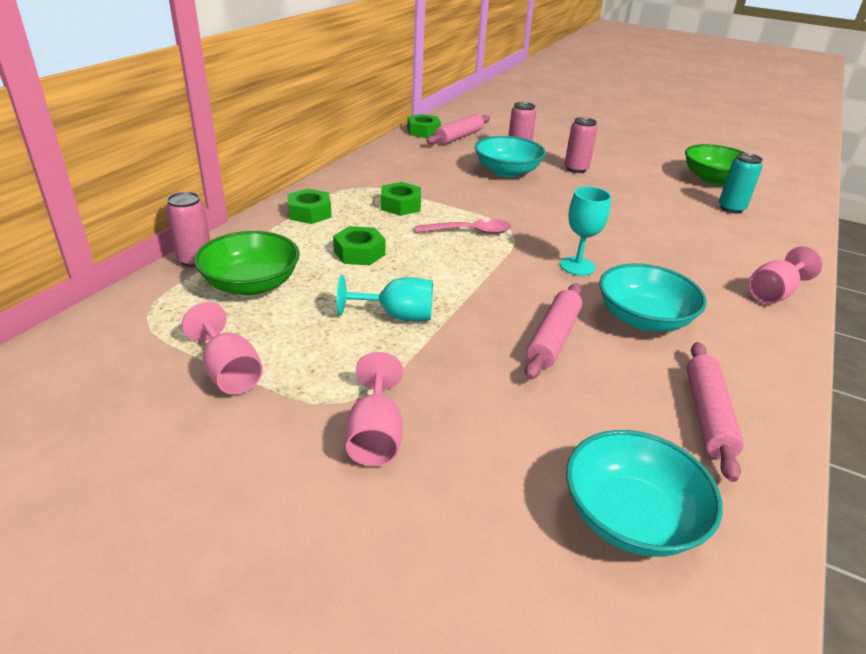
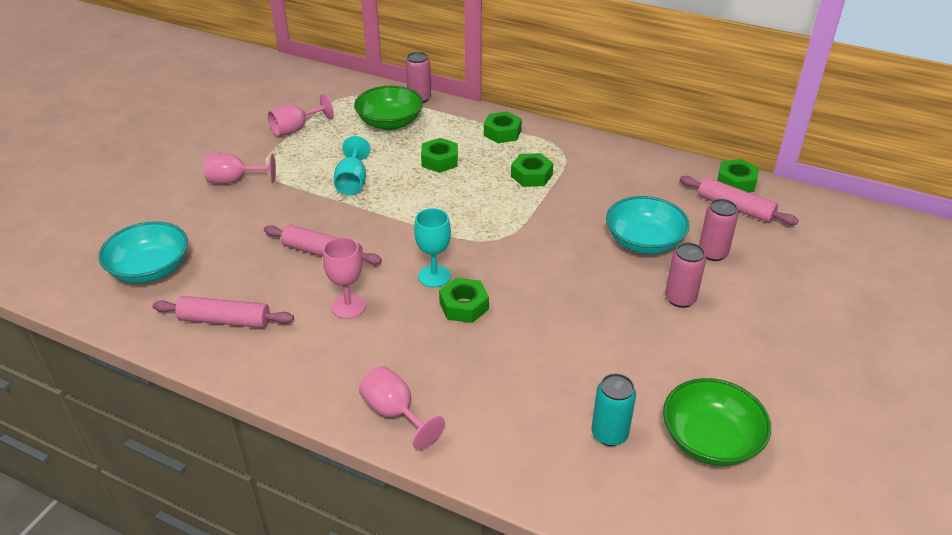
camera: 90 degrees right, 5 degrees up
pink spoon [415,218,511,234] -> none
turquoise bowl [599,263,707,332] -> pink goblet [323,237,366,319]
none -> green nut [439,278,489,323]

